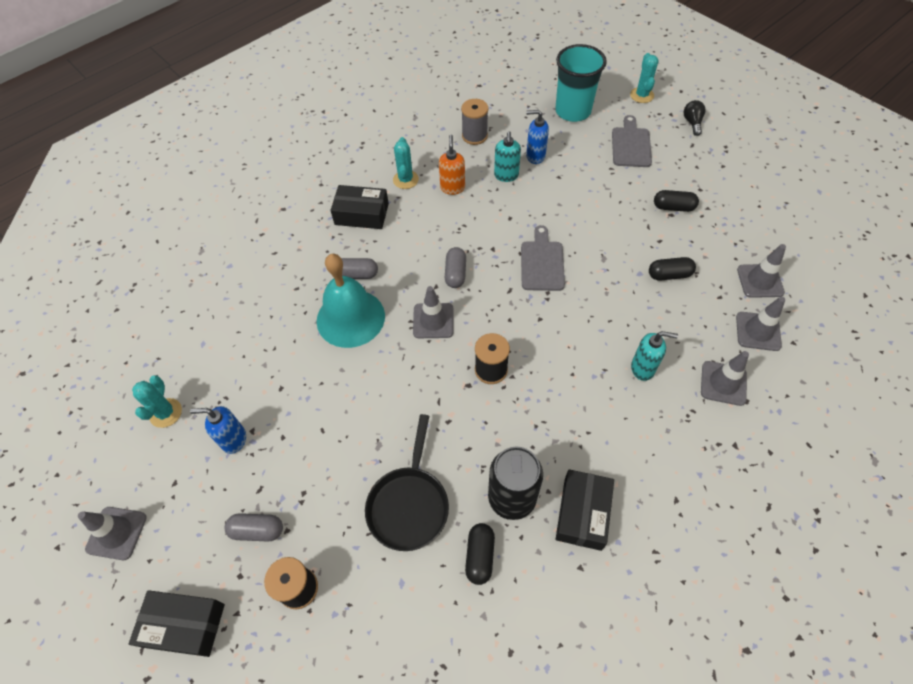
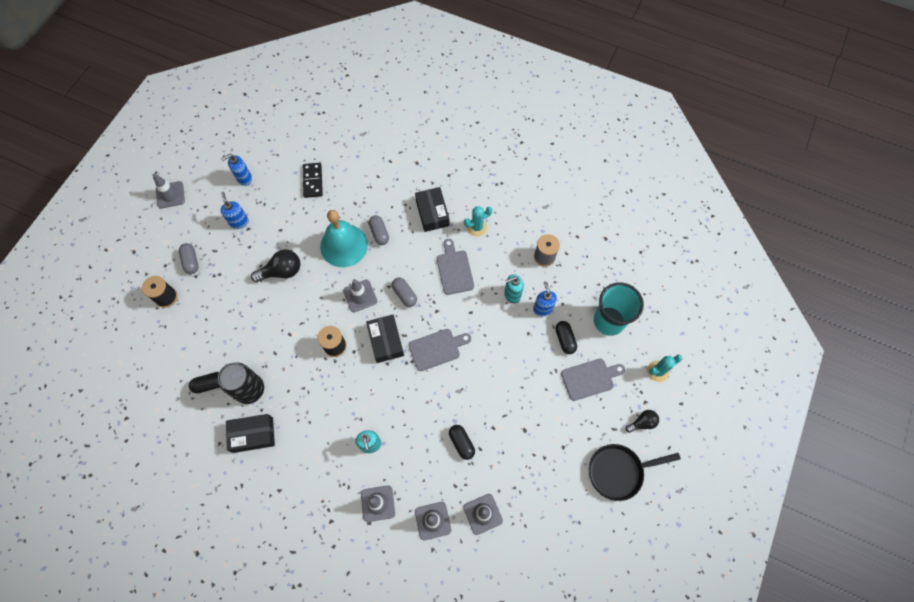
camera: 65 degrees right, 10 degrees up
black box [129,590,225,657] -> black box moved to [366,315,404,363]
turquoise cactus [132,375,182,428] -> blue soap dispenser [221,154,252,186]
black pan [365,414,449,551] -> black pan moved to [589,444,681,501]
orange soap dispenser [439,135,465,195] -> none
grey capsule [445,247,466,288] -> grey capsule turned 75 degrees clockwise [392,277,417,307]
black capsule [654,190,699,212] -> black capsule moved to [555,321,577,354]
none -> black light bulb [251,249,300,282]
none -> black domino [303,163,323,198]
none -> grey cutting board [437,239,474,295]

